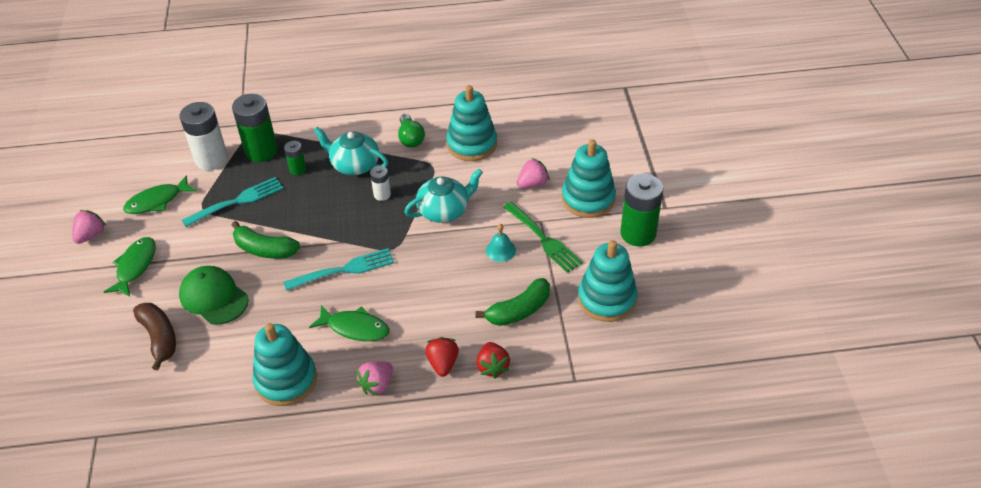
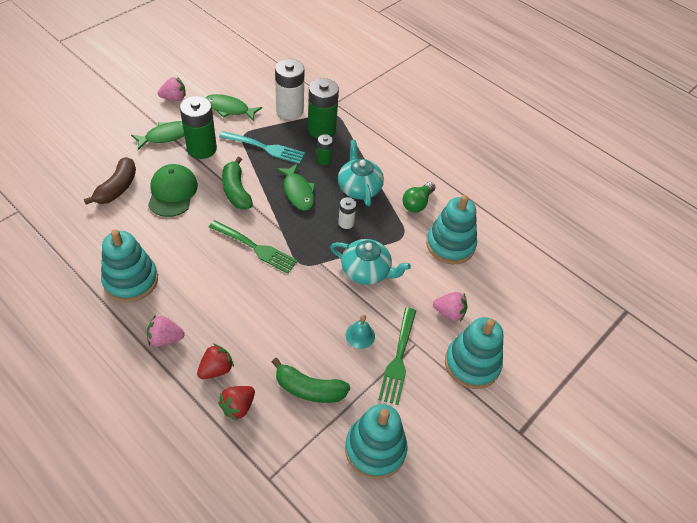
camera: 45 degrees right, 5 degrees up
turquoise fork [284,248,394,291] -> green fork [209,220,298,274]
green fish [309,305,389,341] -> green fish moved to [276,163,315,211]
green battery [620,174,663,247] -> green battery moved to [180,96,217,159]

